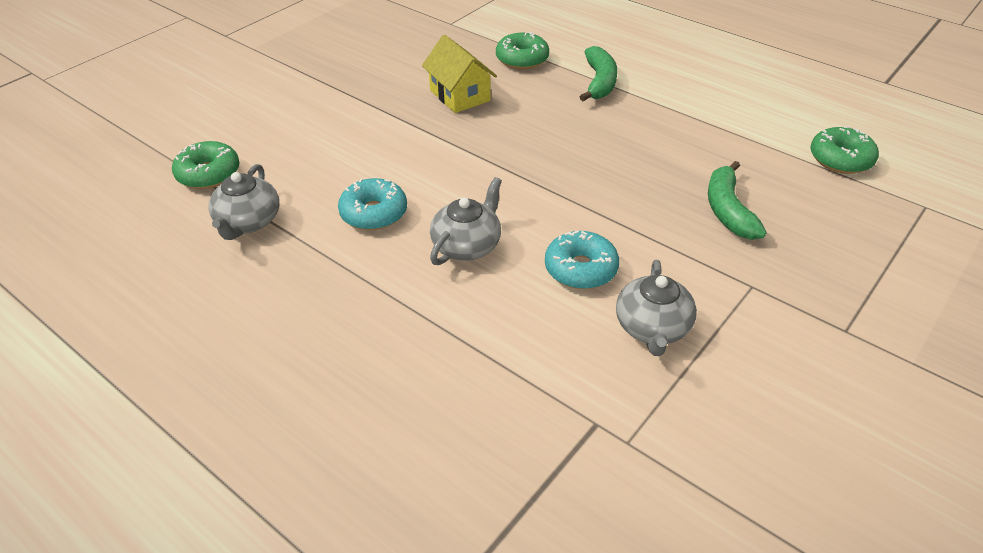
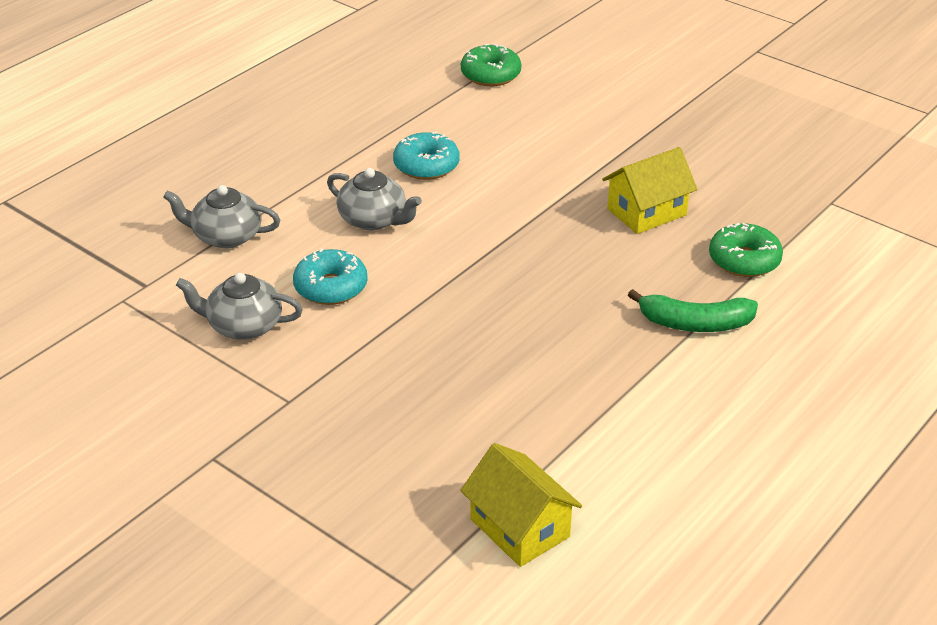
camera: 90 degrees right, 5 degrees down
grey teapot [208,164,279,240] -> grey teapot moved to [163,185,280,248]
green banana [708,161,766,240] -> none
green donut [810,126,879,174] -> yellow house [460,443,582,567]

